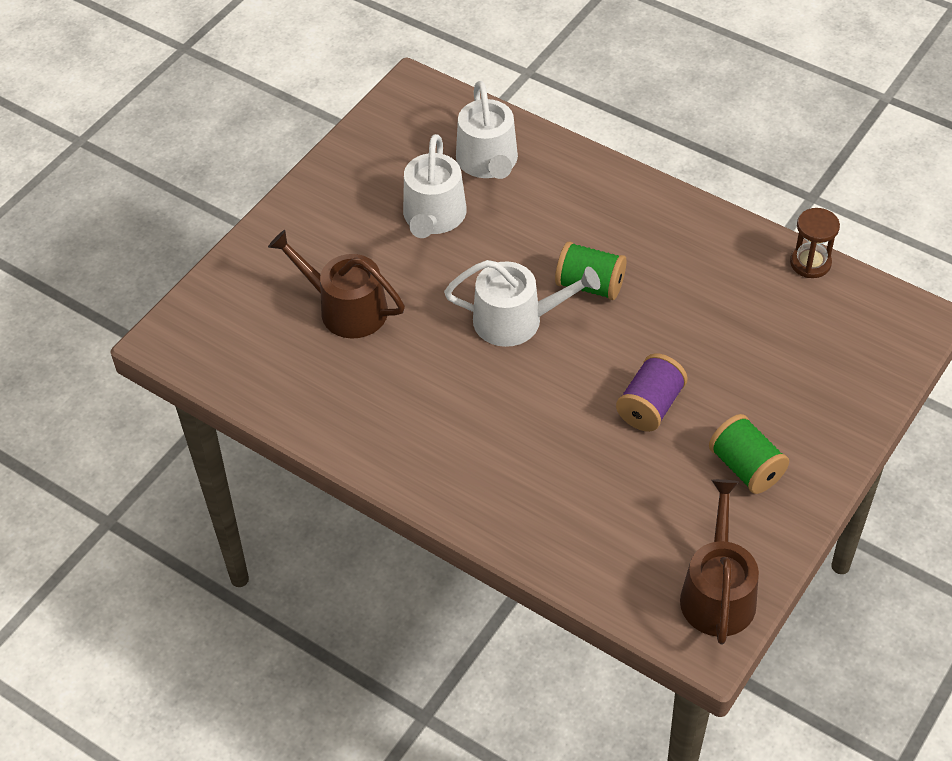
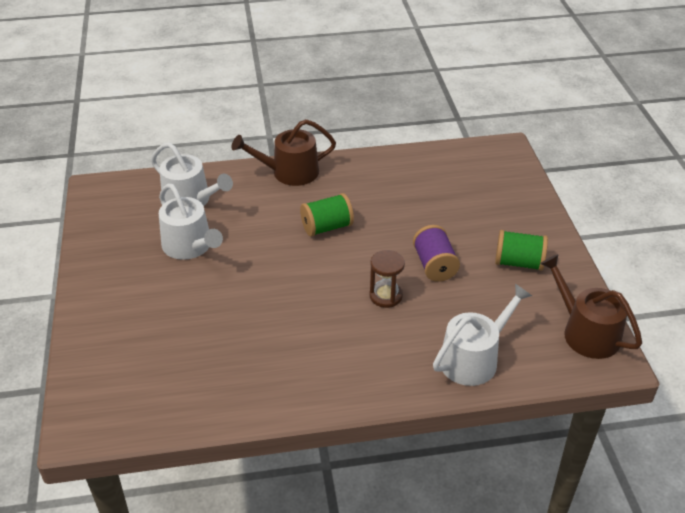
camera: 45 degrees left, 10 degrees down
brown watering can [268,230,405,339] -> brown watering can moved to [231,119,336,186]
white watering can [444,260,600,347] -> white watering can moved to [433,284,532,386]
brown hourglass [790,208,840,278] -> brown hourglass moved to [369,250,405,308]

